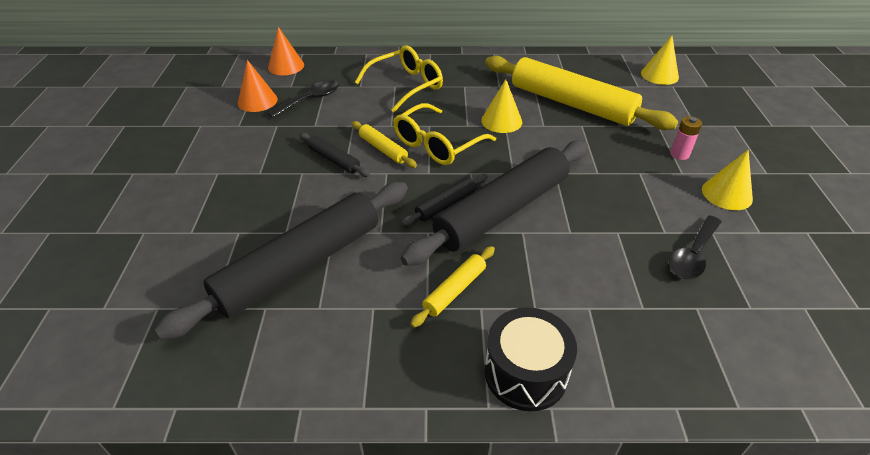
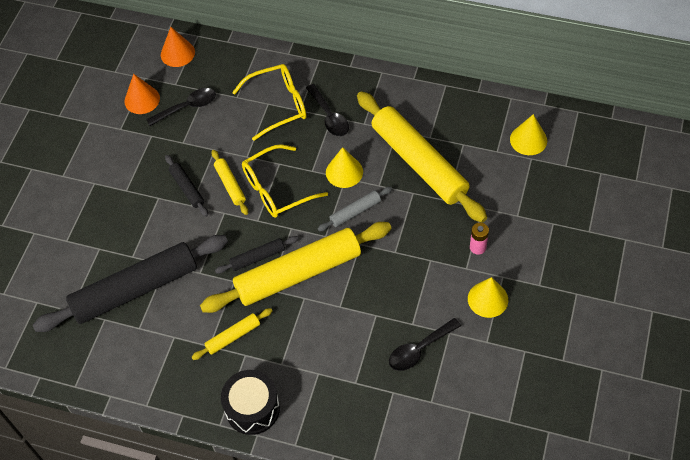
camera: 20 degrees right, 15 degrees up
black rolling pin [400,140,588,266] -> yellow rolling pin [200,222,391,313]
none -> black spoon [306,84,349,136]
none -> grey rolling pin [318,187,392,231]

